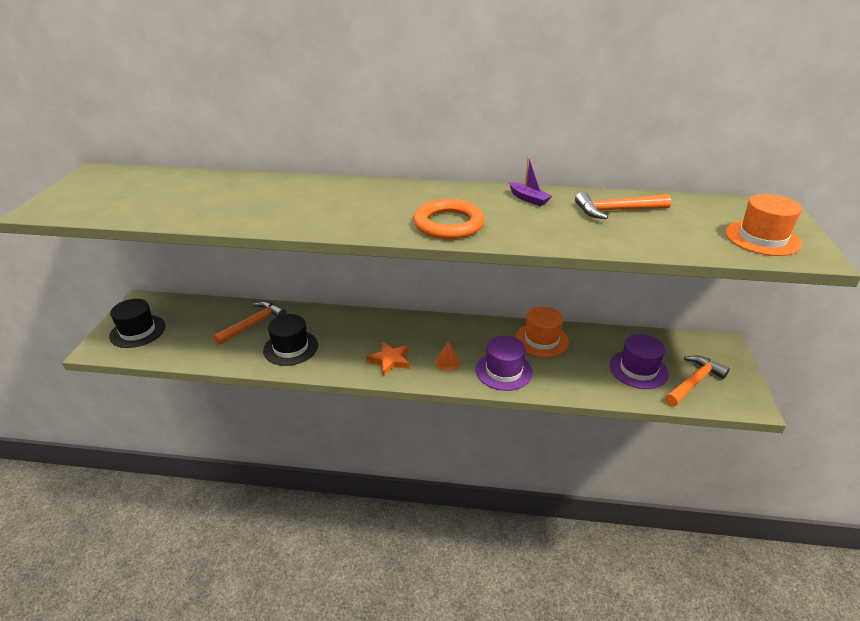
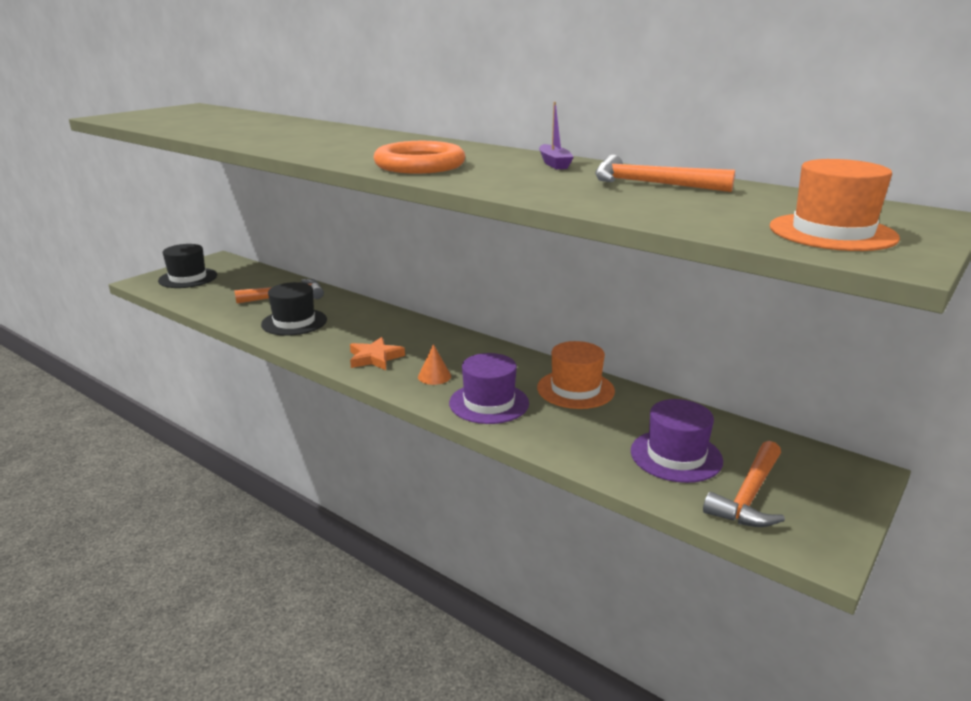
camera: 30 degrees right, 10 degrees down
orange hammer [665,355,730,406] -> orange hammer turned 135 degrees clockwise [703,441,785,527]

